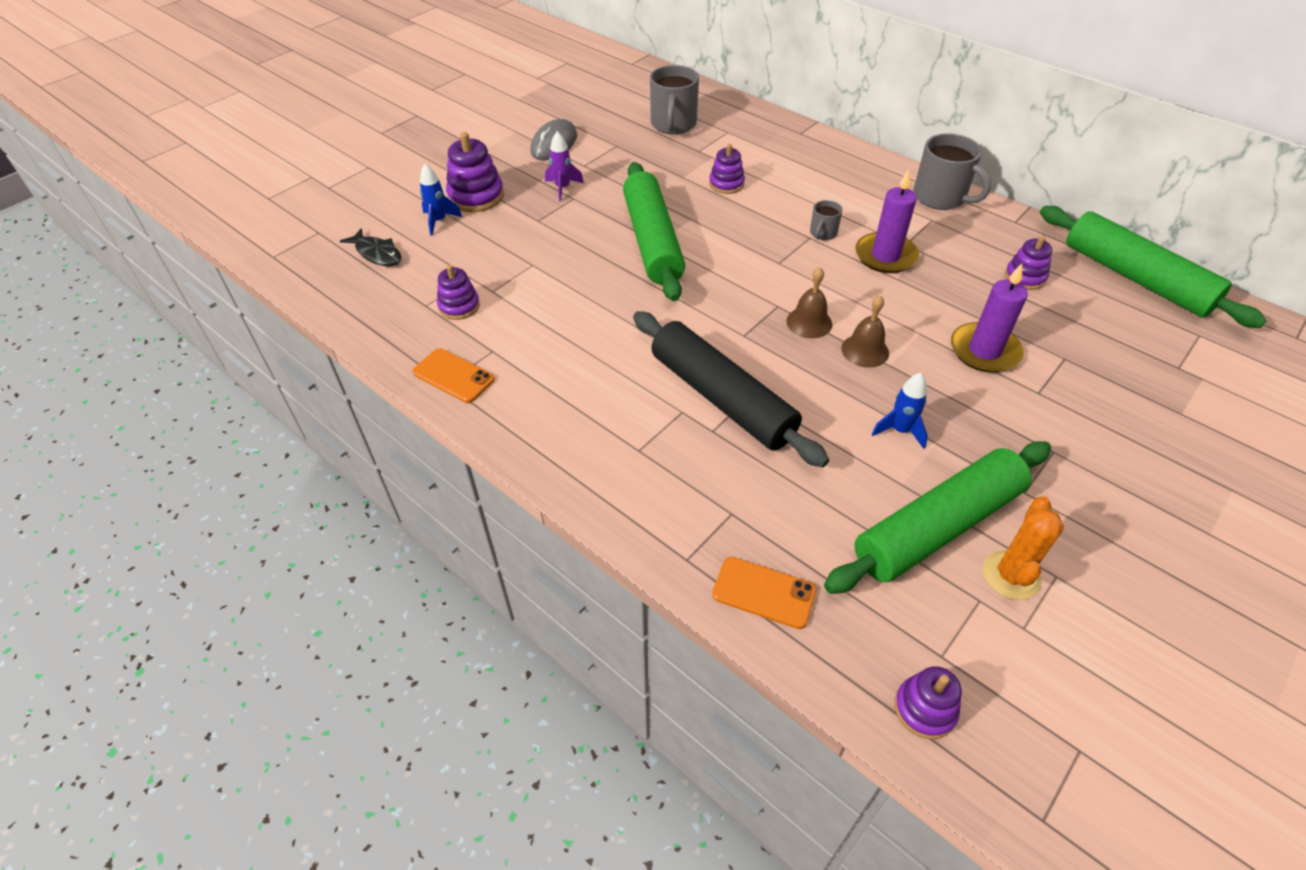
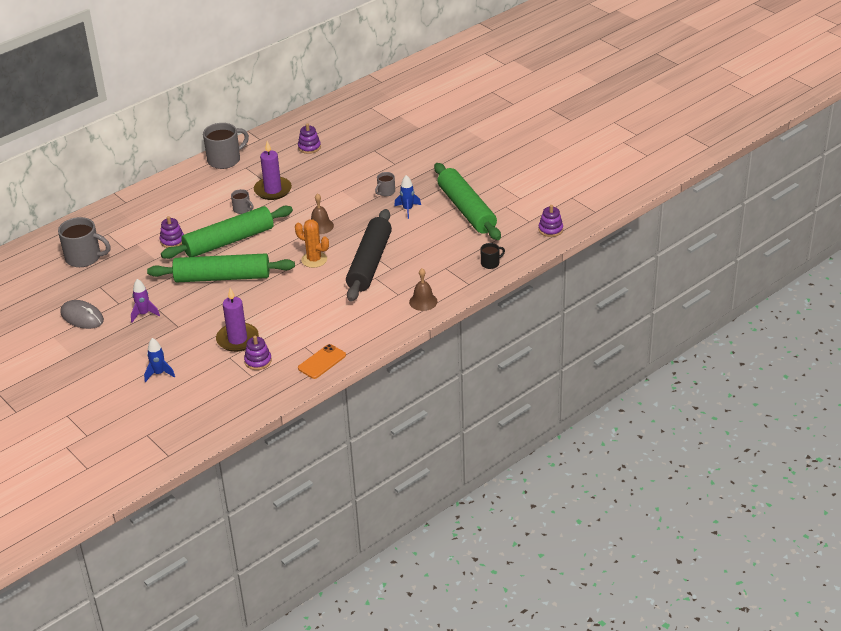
camera: 80 degrees left, 10 degrees down
black fish [340,228,401,266] -> none
purple stacking toy [446,132,504,212] -> none
black rolling pin [633,311,829,467] -> black rolling pin turned 45 degrees counterclockwise [346,209,392,302]
orange phone [712,557,816,629] -> black mug [480,243,505,269]
brown bell [841,295,889,368] -> brown bell moved to [409,268,437,311]
purple candle [951,263,1028,373] -> purple candle moved to [216,288,259,352]
orange cactus [983,496,1064,600] -> orange cactus moved to [295,219,329,268]
green rolling pin [1040,206,1267,328] -> green rolling pin moved to [161,206,293,259]
none -> grey mug [375,172,395,196]

